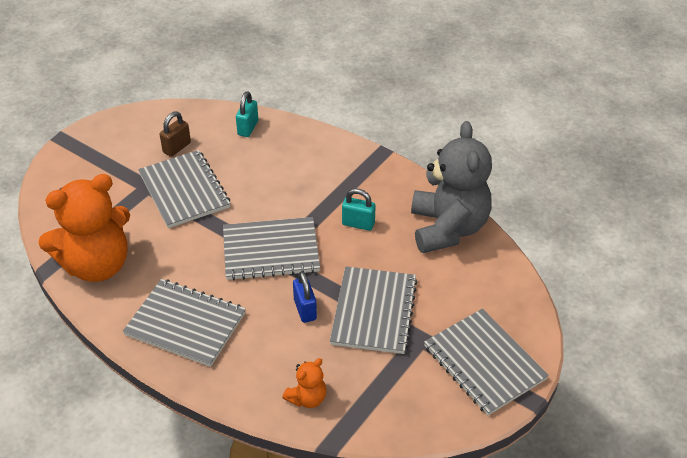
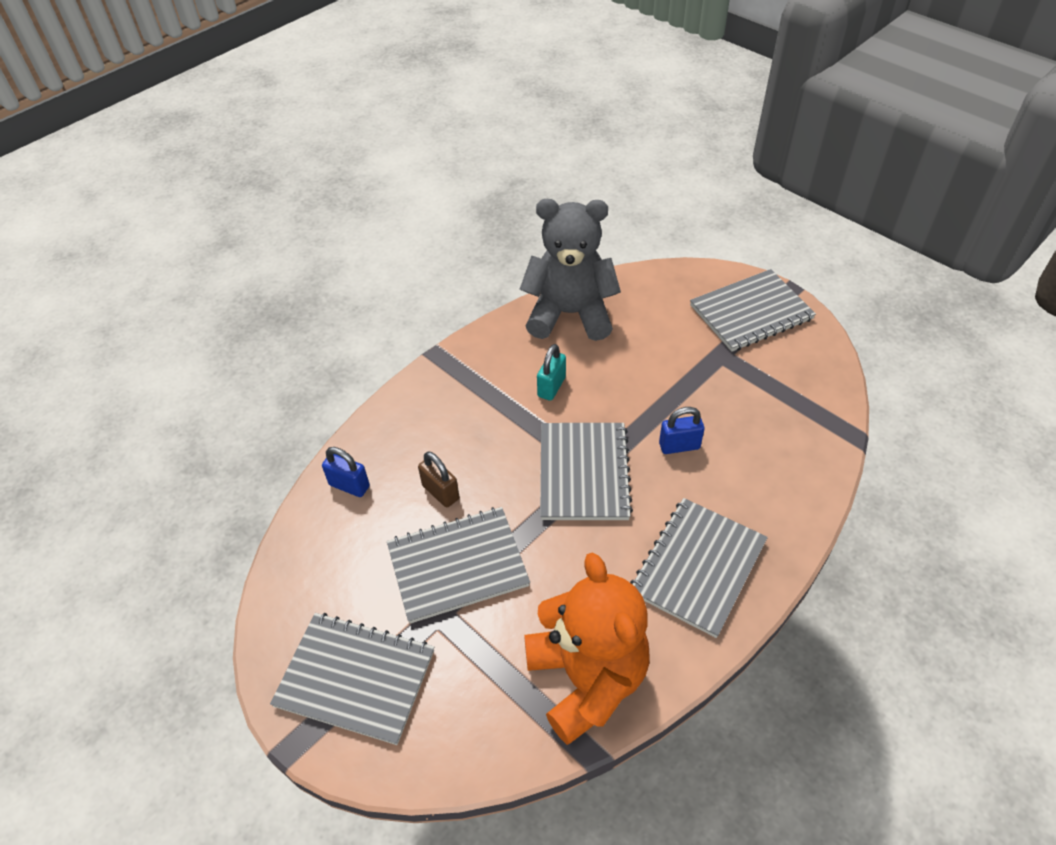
camera: 80 degrees left, 5 degrees up
brown padlock [160,112,191,157] -> brown padlock moved to [418,451,459,507]
turquoise padlock [236,91,258,137] -> blue padlock [322,447,370,497]
orange teddy bear [282,358,326,408] -> none
grey notebook [330,266,418,354] -> grey notebook moved to [270,613,434,745]

